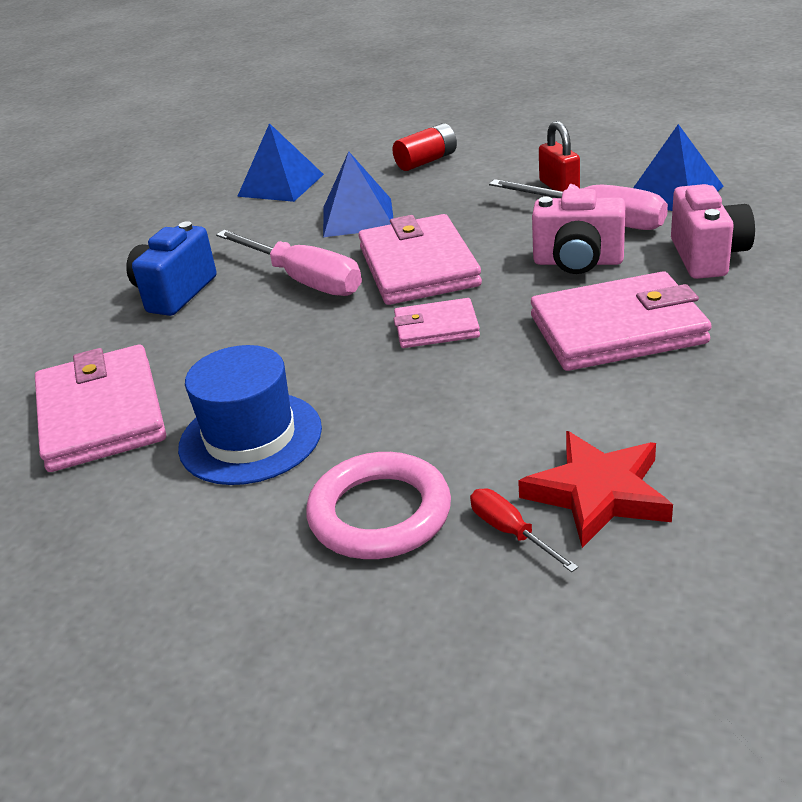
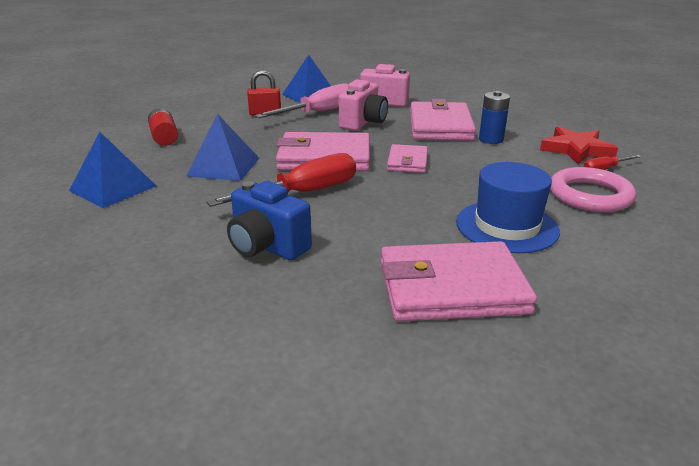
camera: 80 degrees left, 5 degrees down
pink screwdriver [216,230,362,296] -> red screwdriver [206,153,356,207]
none -> blue battery [479,91,510,144]

